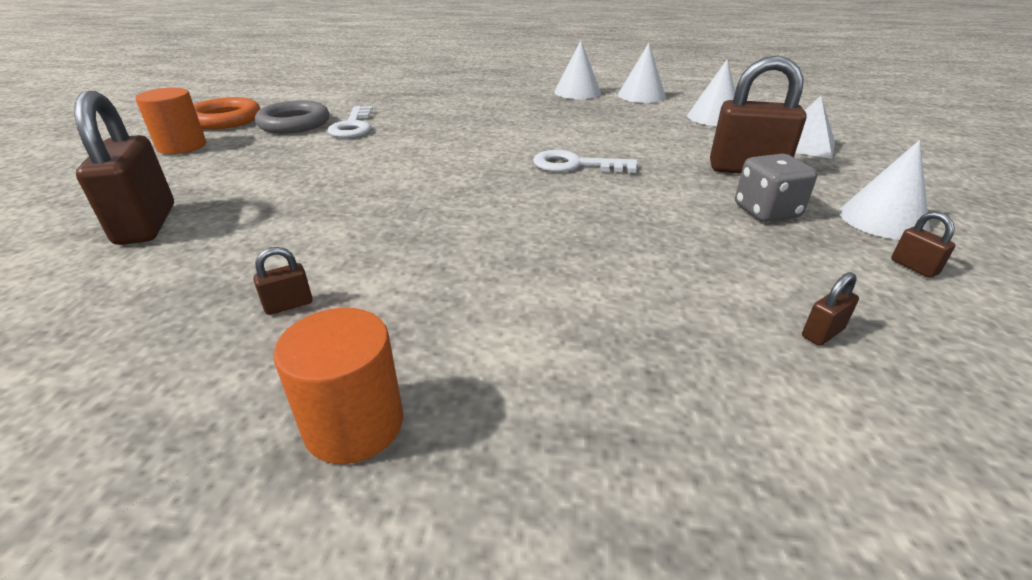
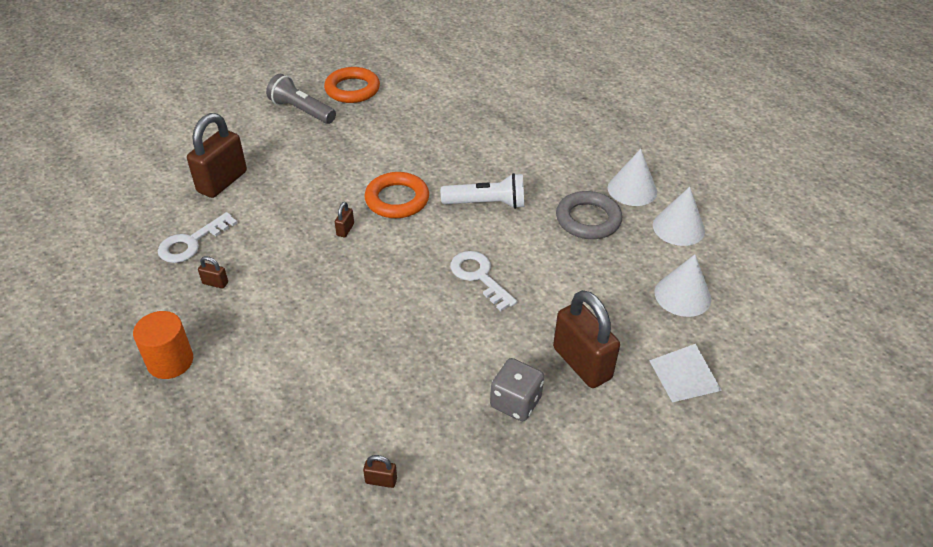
camera: 45 degrees right, 10 degrees up
orange cylinder [135,88,206,154] -> grey flashlight [266,74,336,124]
grey ring [255,100,329,134] -> grey ring moved to [556,191,622,239]
white key [328,106,373,138] -> white key moved to [158,212,238,263]
white cone [839,140,930,240] -> none
brown padlock [891,212,956,278] -> brown padlock moved to [335,202,354,237]
none -> orange ring [364,172,429,218]
none -> white flashlight [441,173,524,209]

